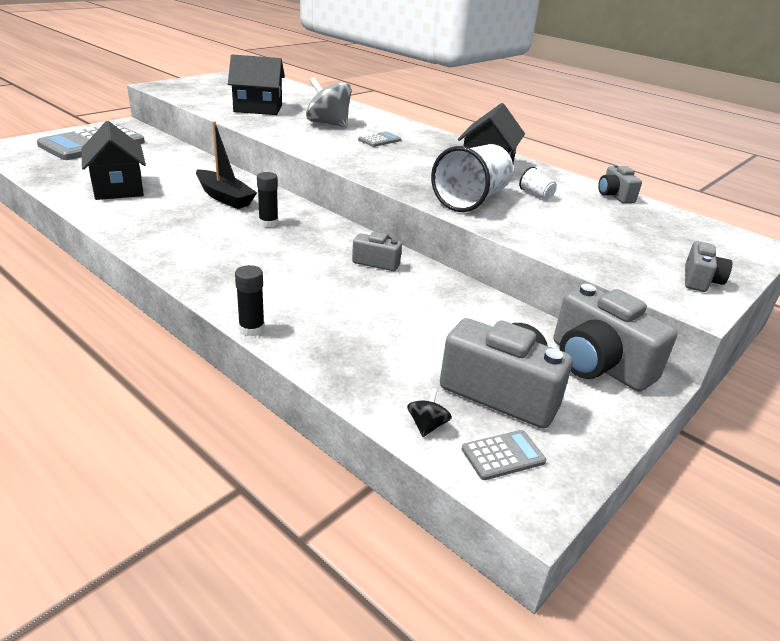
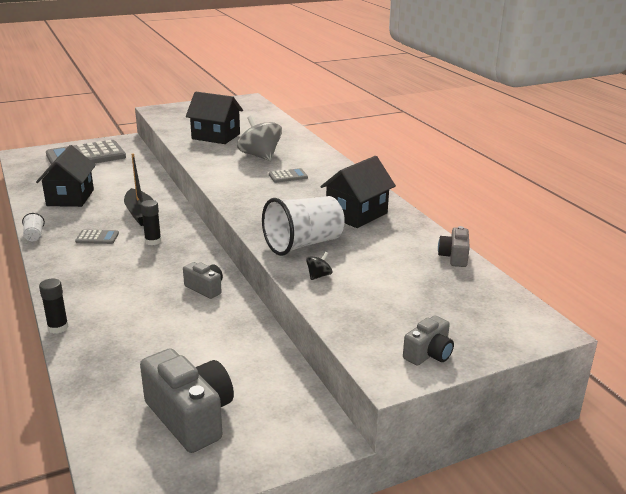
camera: 25 degrees right, 5 degrees down
black spinning top [407,388,452,437] -> black spinning top moved to [306,252,333,280]
grey calculator [462,430,546,480] -> grey calculator moved to [75,230,119,244]
white cup [519,167,557,200] -> white cup moved to [22,213,45,241]
grey camera [554,284,678,392] -> none

